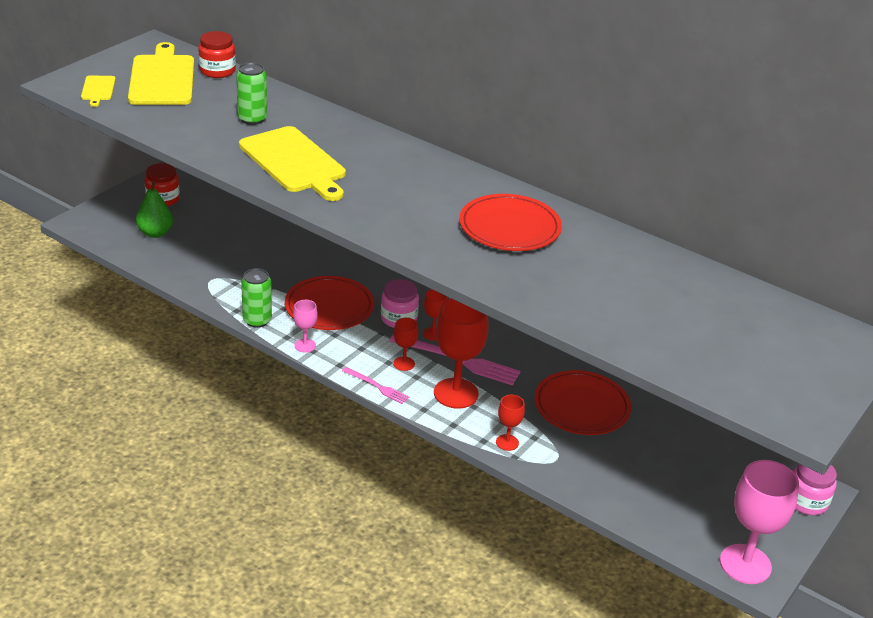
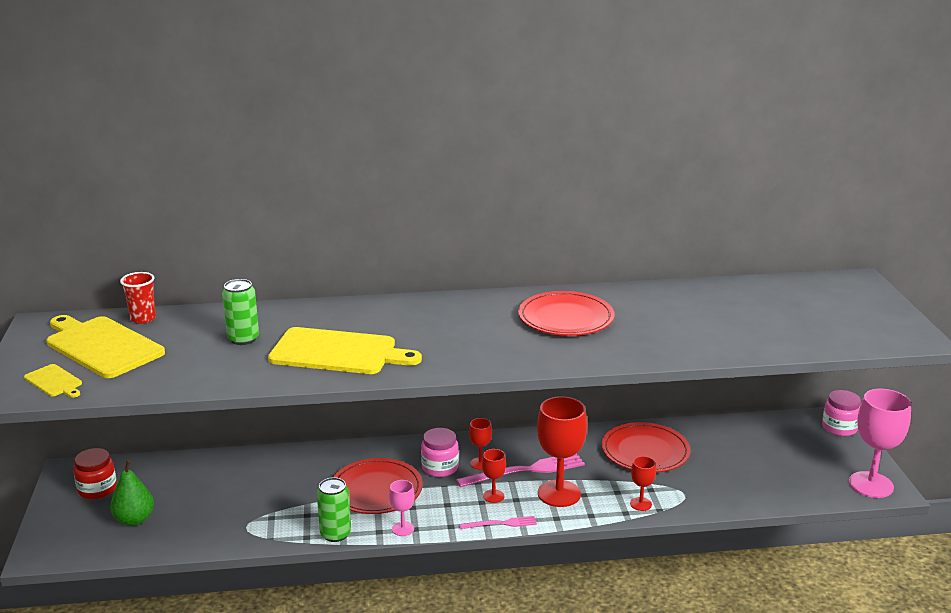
camera: 40 degrees left, 10 degrees down
red jar [198,31,236,78] -> red cup [120,272,156,324]

